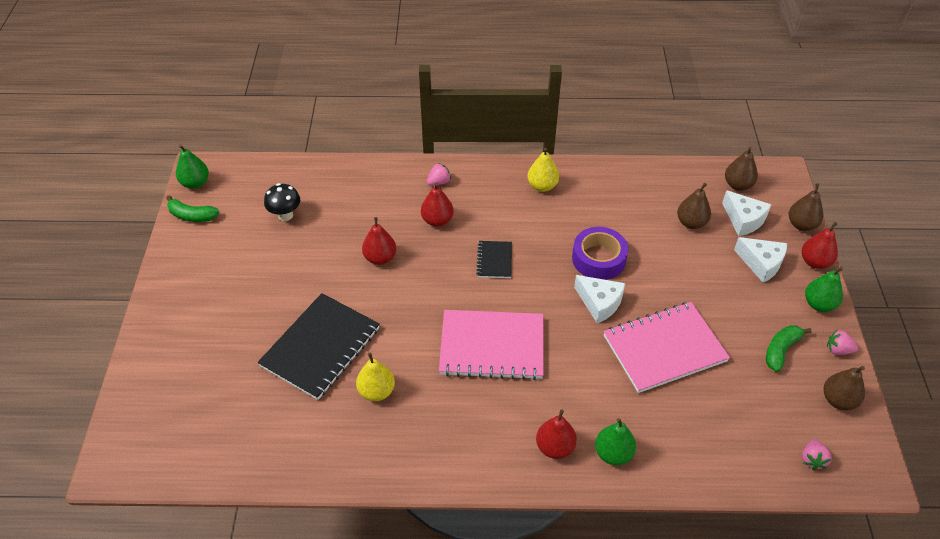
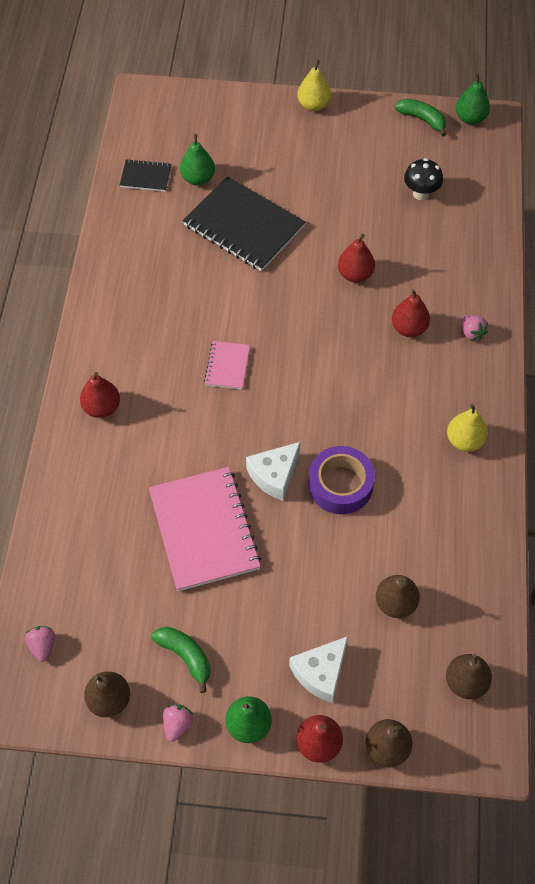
camera: 95 degrees right, 10 degrees up
green banana [166,195,219,222] -> green banana turned 105 degrees clockwise [395,99,446,136]
yellow pear [356,352,395,401] -> yellow pear moved to [297,60,331,111]
pink notebook [439,310,544,380] -> pink notebook [204,341,250,390], size x0.48
black notebook [476,241,512,278] -> black notebook moved to [120,159,172,192]
green pear [595,418,636,465] -> green pear moved to [180,134,215,186]
white cheese [722,190,772,236] -> none
pink strawberry [802,439,832,470] -> pink strawberry turned 60 degrees clockwise [25,626,55,662]

